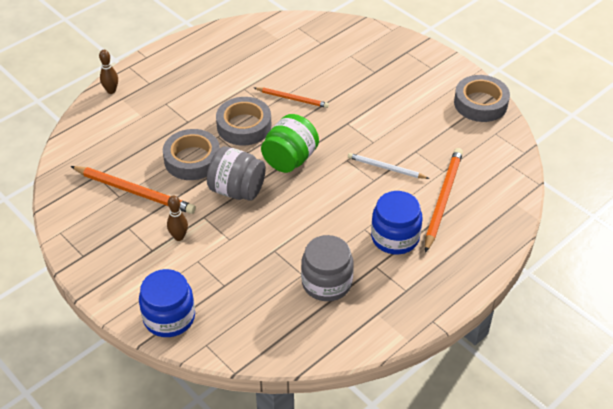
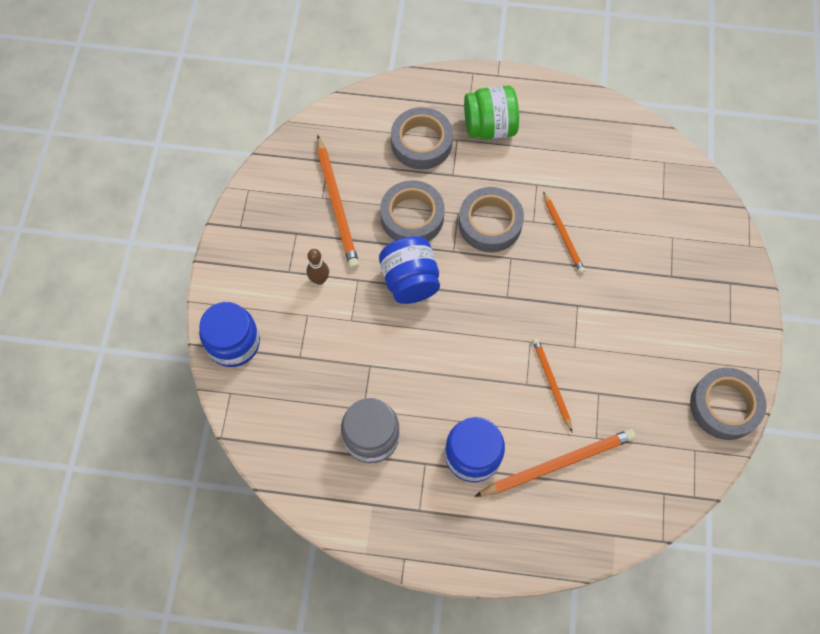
camera: 50 degrees right, 20 degrees up
brown bowling pin [99,50,118,94] -> none
grey jar [207,146,266,201] -> blue jar [379,236,440,304]
green jar [261,114,319,173] -> green jar moved to [464,85,519,140]
white pencil [348,153,430,179] -> orange pencil [532,338,572,432]
none -> grey tape [391,107,453,170]

